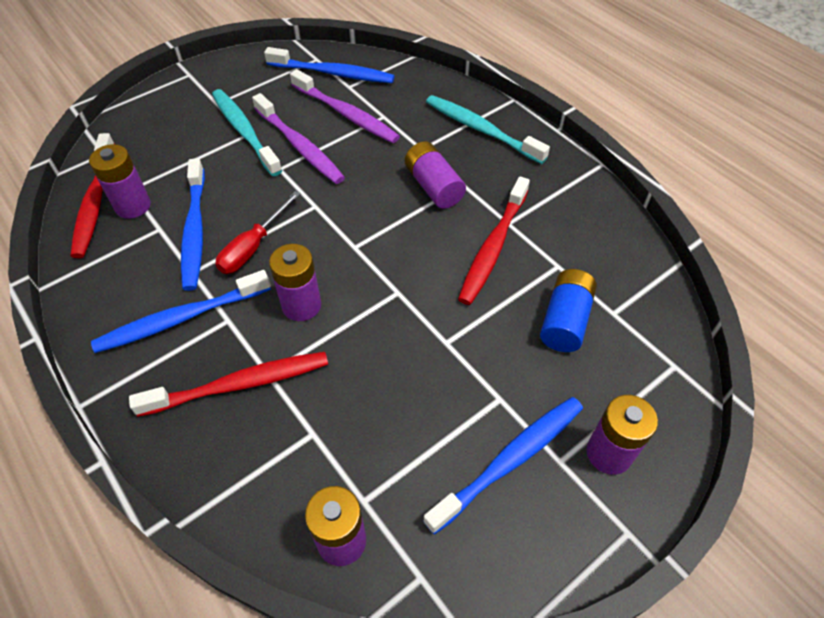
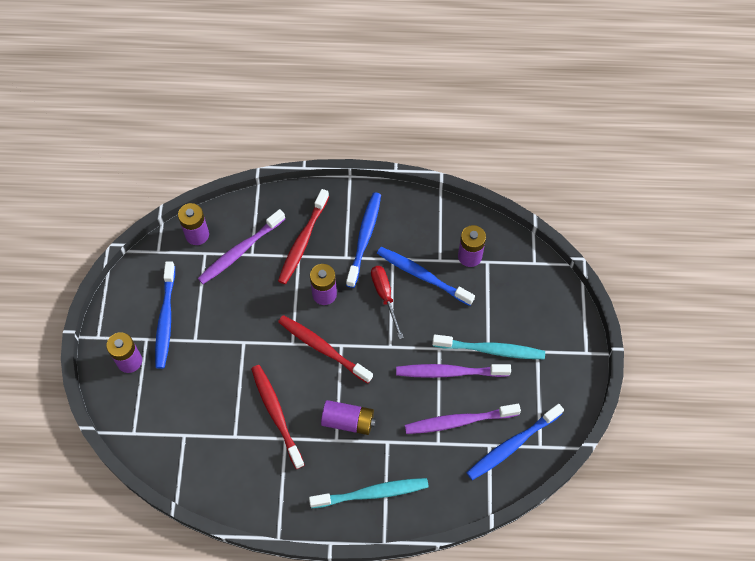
camera: 130 degrees right, 10 degrees up
red toothbrush [70,133,114,258] -> red toothbrush moved to [278,315,373,383]
blue battery [540,269,597,352] -> none
none -> purple toothbrush [198,209,285,284]

